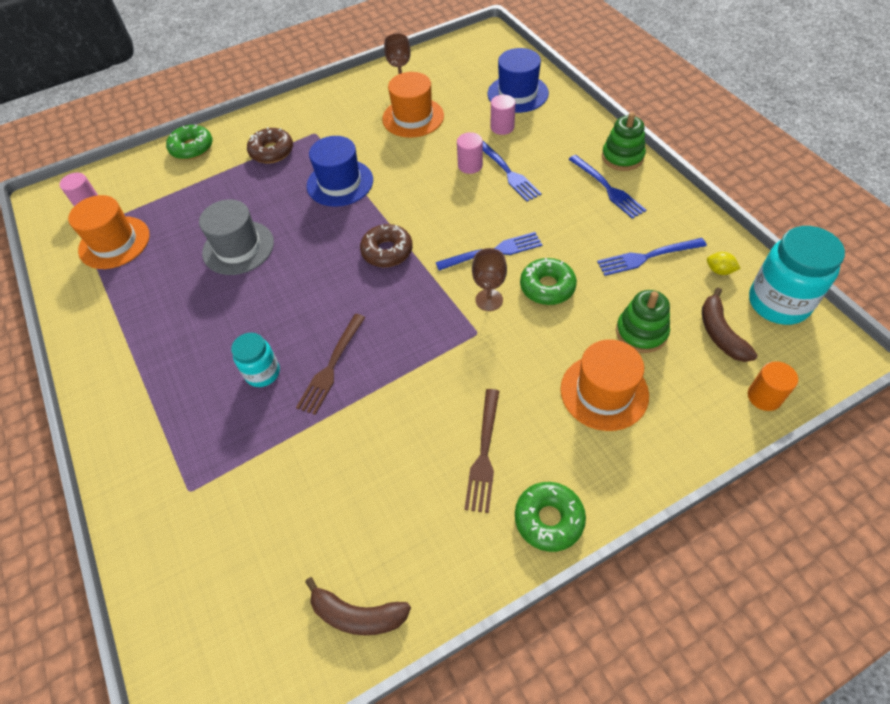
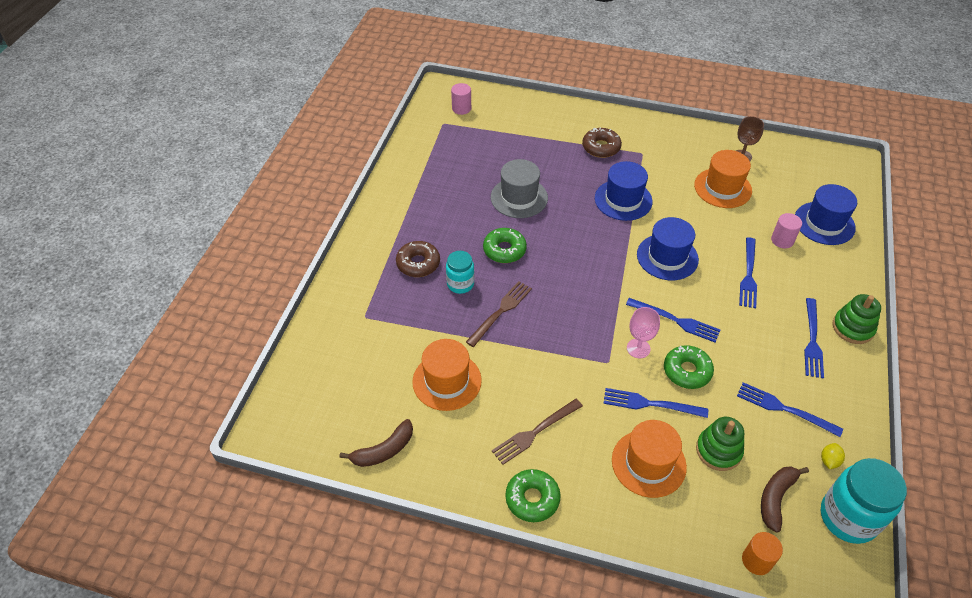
camera: 40 degrees right, 5 degrees down
orange hat [68,195,150,269] -> orange hat moved to [412,339,482,411]
green donut [166,124,213,160] -> green donut moved to [483,228,527,263]
brown fork [296,314,366,415] -> brown fork turned 150 degrees clockwise [466,281,532,347]
brown banana [305,577,411,635] -> brown banana turned 90 degrees counterclockwise [339,419,413,467]
brown donut [360,224,413,267] -> brown donut moved to [396,241,440,277]
pink cylinder [457,132,483,174] -> none
brown goblet [472,248,507,311] -> pink goblet [627,307,660,358]
yellow lemon [707,252,741,275] -> yellow lemon turned 45 degrees clockwise [821,443,845,469]
none -> blue fork [603,388,708,418]
none -> blue hat [637,217,699,280]

